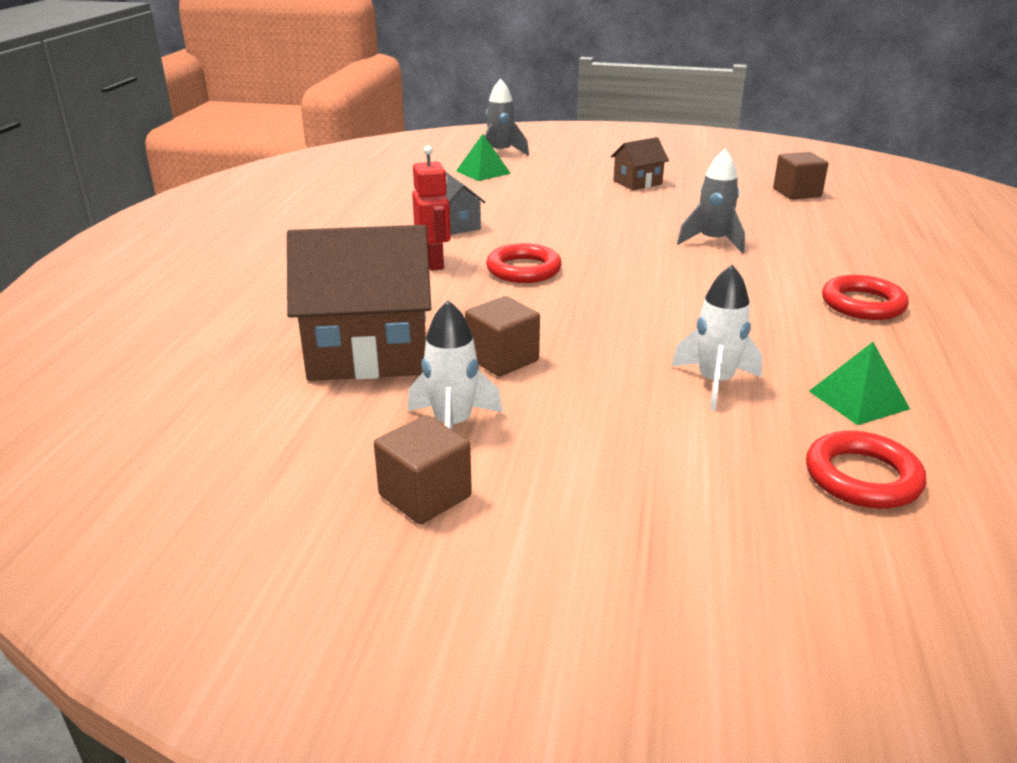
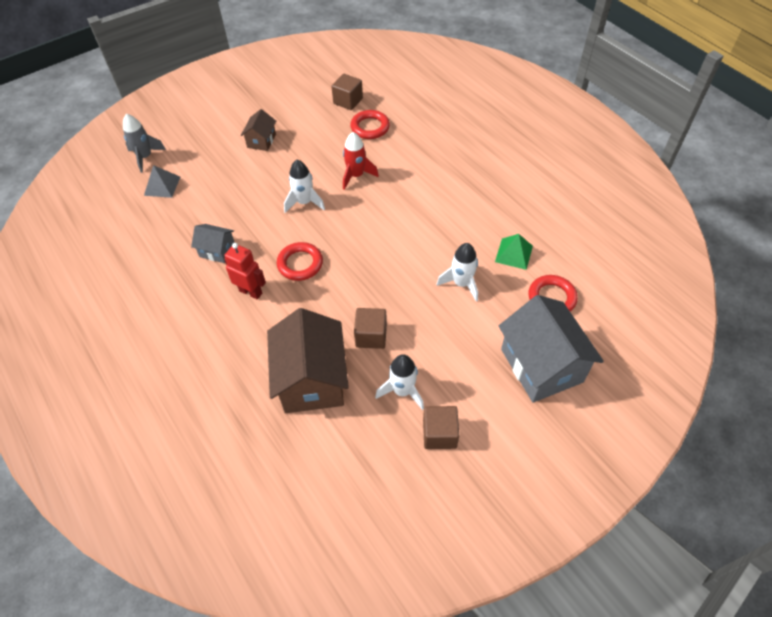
camera: 45 degrees left, 25 degrees up
brown house [287,225,431,381] -> brown house turned 45 degrees counterclockwise [267,308,349,413]
green pyramid [456,134,511,181] -> grey pyramid [144,165,180,198]
grey rocket [677,149,745,254] -> red rocket [343,132,379,190]
red ring [822,275,909,320] -> red ring moved to [350,110,390,139]
none -> white rocket [284,160,325,213]
none -> grey house [499,295,604,403]

